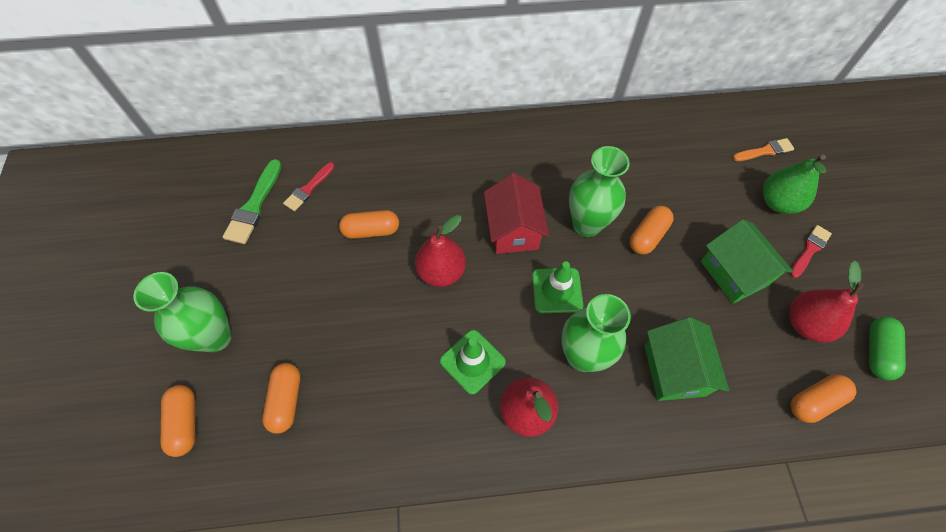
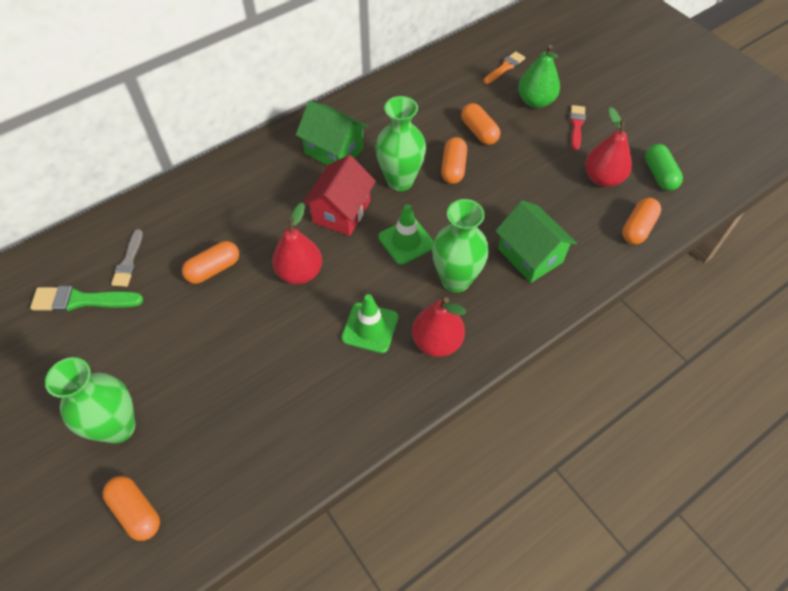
camera: 30 degrees left, 5 degrees down
green brush [223,159,282,244] -> green brush turned 105 degrees clockwise [30,286,143,312]
orange capsule [262,363,300,434] -> orange capsule moved to [461,103,500,145]
red brush [283,162,335,211] -> grey brush [111,229,143,287]
red house [484,173,549,254] -> red house turned 60 degrees clockwise [303,155,376,236]
green house [701,219,793,303] -> green house moved to [296,101,368,165]

